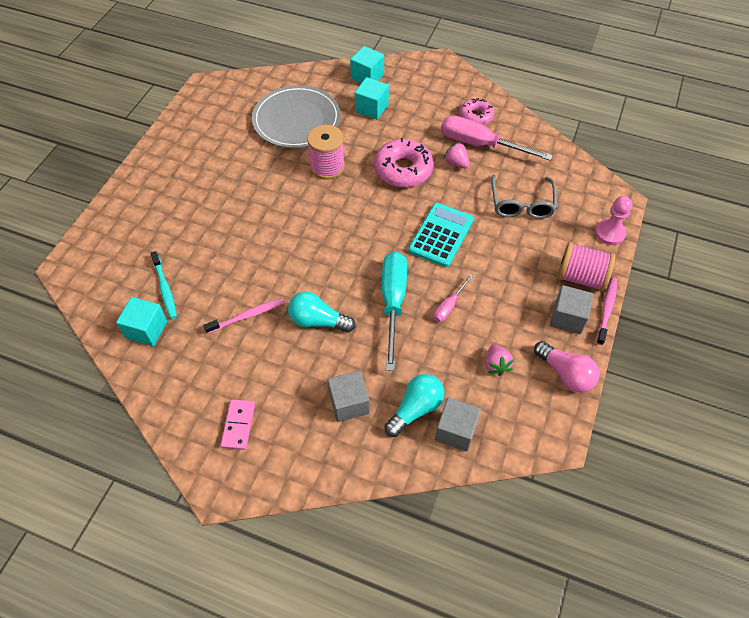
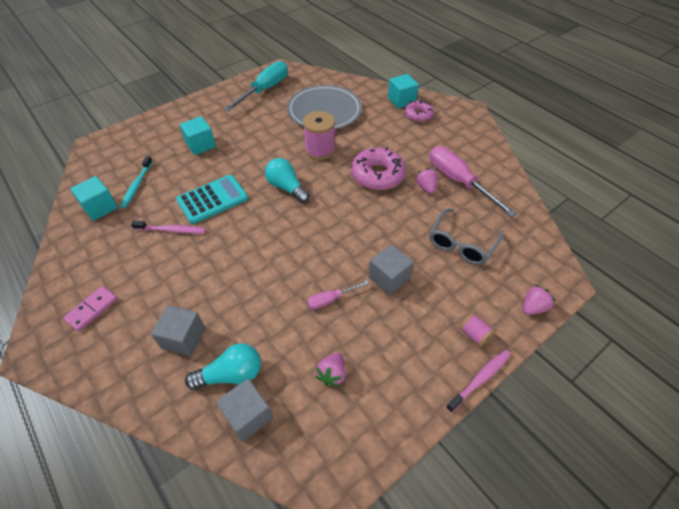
camera: 30 degrees right, 5 degrees down
turquoise light bulb [288,292,355,332] -> turquoise light bulb moved to [265,158,310,203]
turquoise cube [355,77,389,120] -> turquoise cube moved to [180,116,216,155]
turquoise screwdriver [382,251,407,371] -> turquoise screwdriver moved to [224,61,288,111]
turquoise calculator [408,203,474,267] -> turquoise calculator moved to [176,175,248,224]
pink donut [460,98,494,125] -> pink donut moved to [404,100,434,122]
pink light bulb [534,341,600,393] -> none
grey cube [550,285,594,334] -> grey cube moved to [369,244,414,295]
pink spool [557,242,616,292] -> pink spool [459,313,495,347], size x0.53
pink pawn [595,196,633,245] -> pink strawberry [523,284,556,315]

